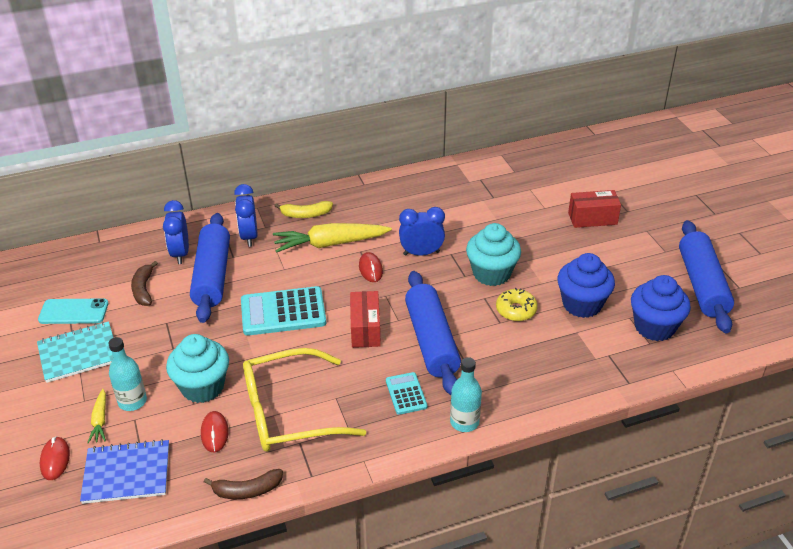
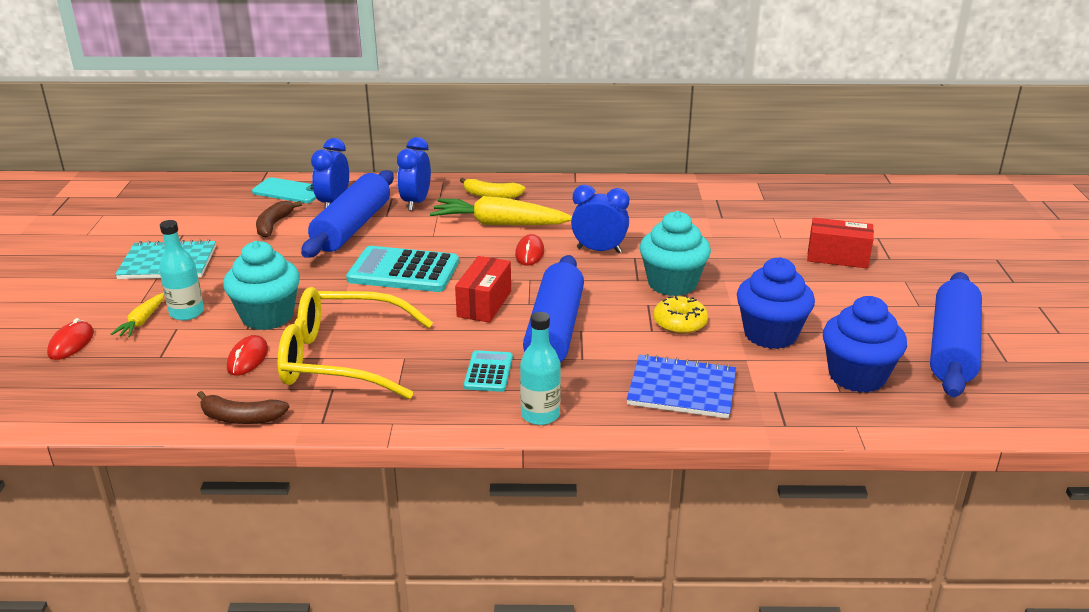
camera: 20 degrees right, 10 degrees down
turquoise phone [38,298,109,324] -> turquoise phone moved to [252,177,317,203]
blue notebook [80,439,169,504] -> blue notebook moved to [627,354,736,419]

